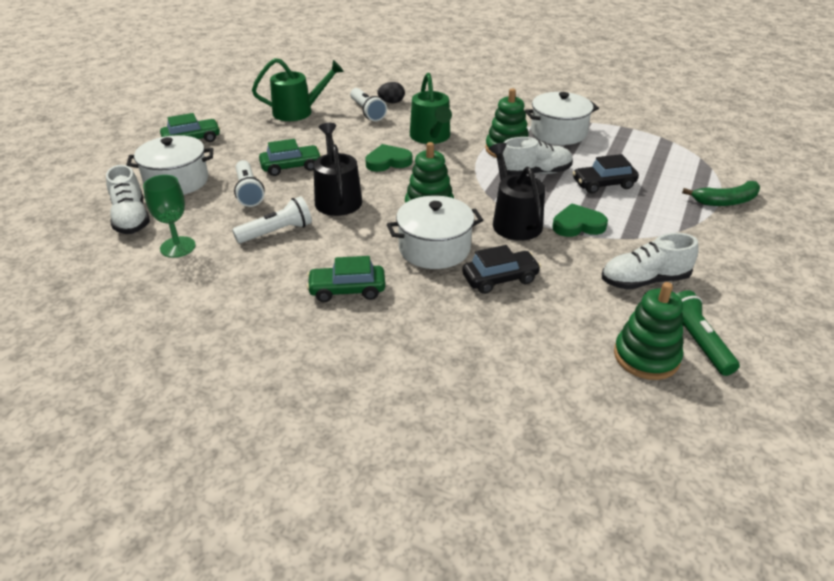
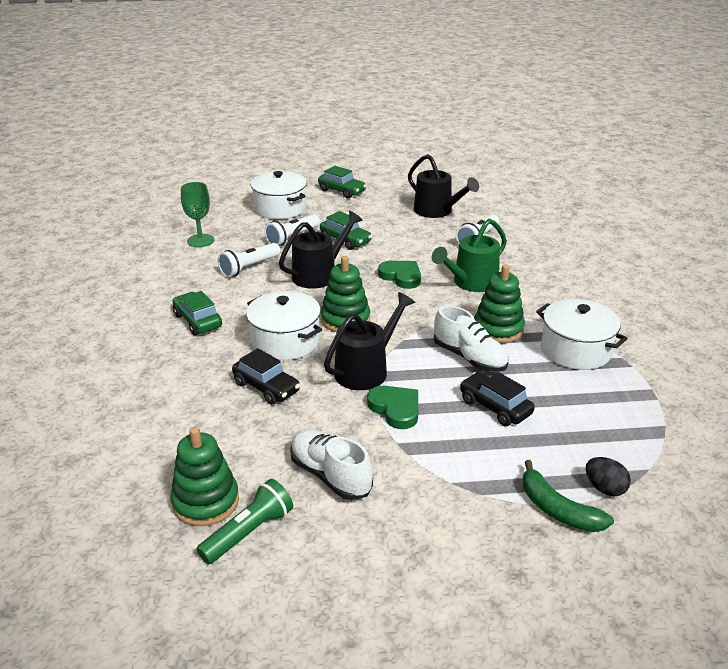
camera: 60 degrees right, 5 degrees down
white shoe [106,165,150,234] -> none
white flashlight [232,196,312,243] -> white flashlight turned 105 degrees clockwise [218,243,280,277]
green watering can [252,58,344,121] -> black watering can [408,154,479,218]
black egg [377,82,405,103] -> black egg moved to [586,457,631,496]

